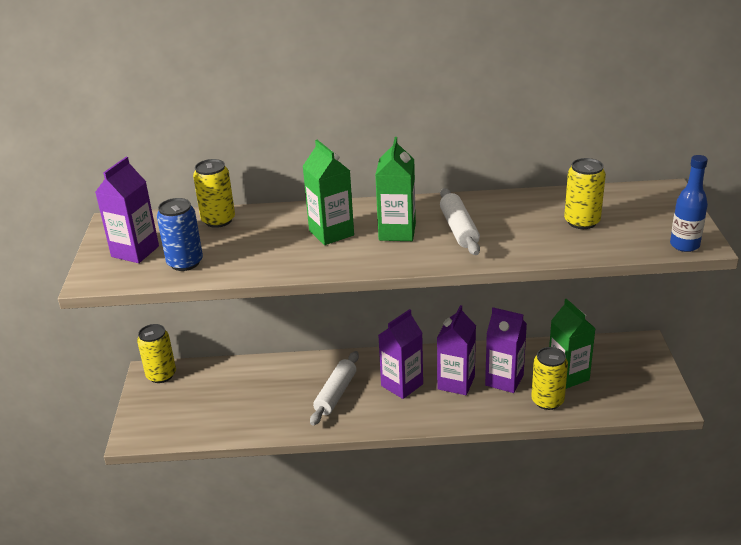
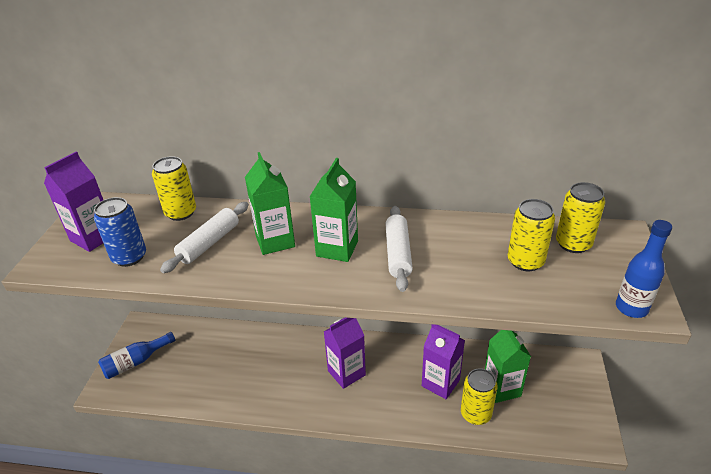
camera: 10 degrees right, 5 degrees up
yellow can [137,324,176,383] -> yellow can moved to [556,182,605,253]
white rolling pin [310,351,359,426] -> white rolling pin moved to [160,202,249,273]
purple carton [437,305,476,395] -> none
none -> blue bottle [98,332,175,379]

